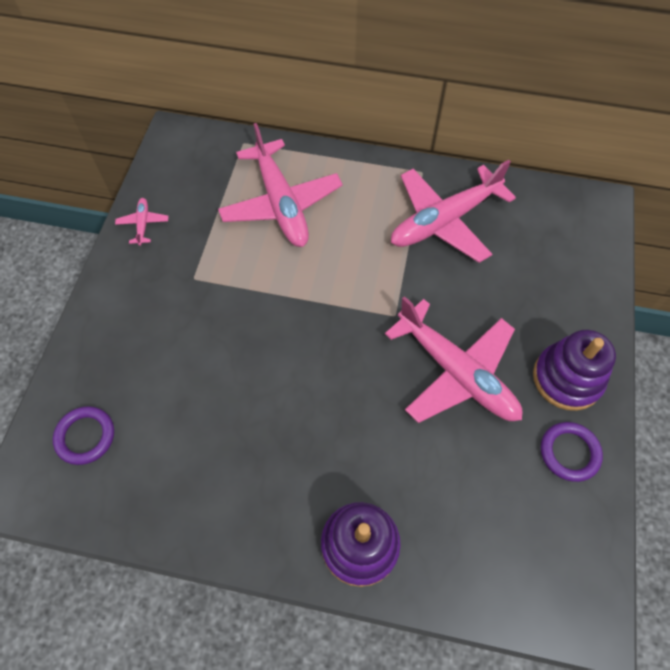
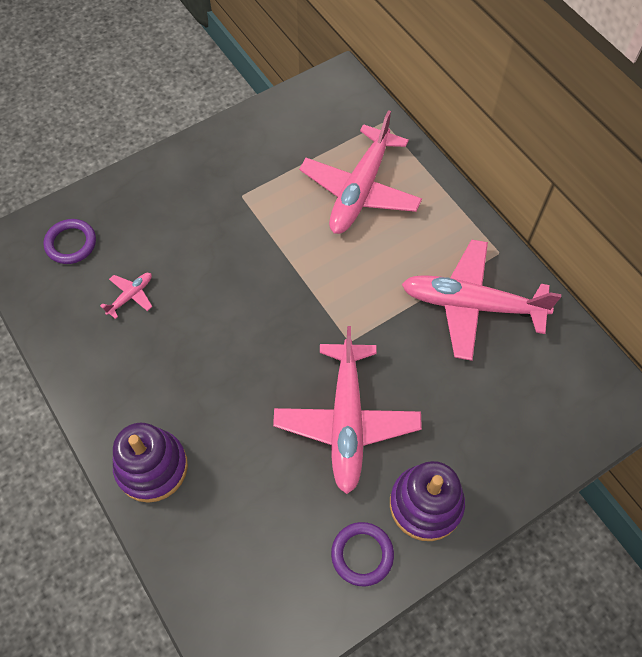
camera: 45 degrees right, 0 degrees up
pink plane [115,198,168,246] -> pink plane moved to [100,273,152,319]

